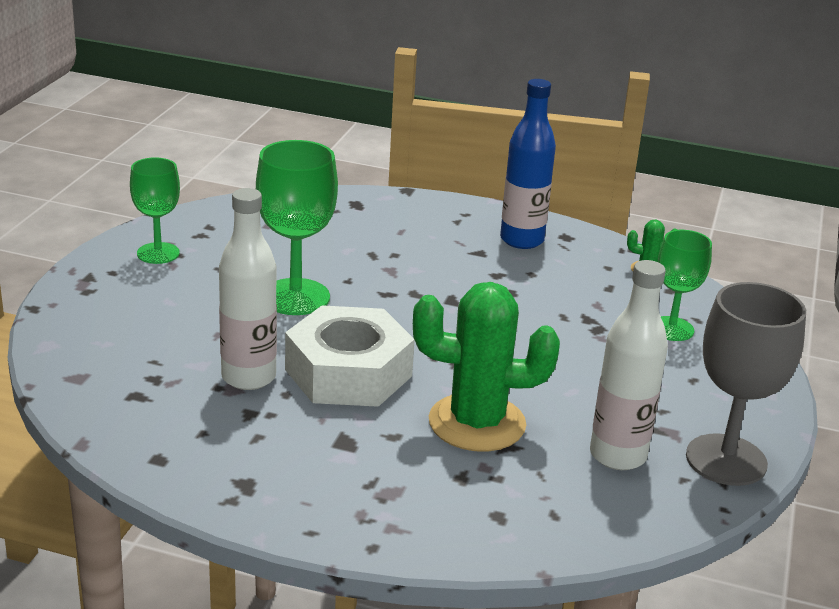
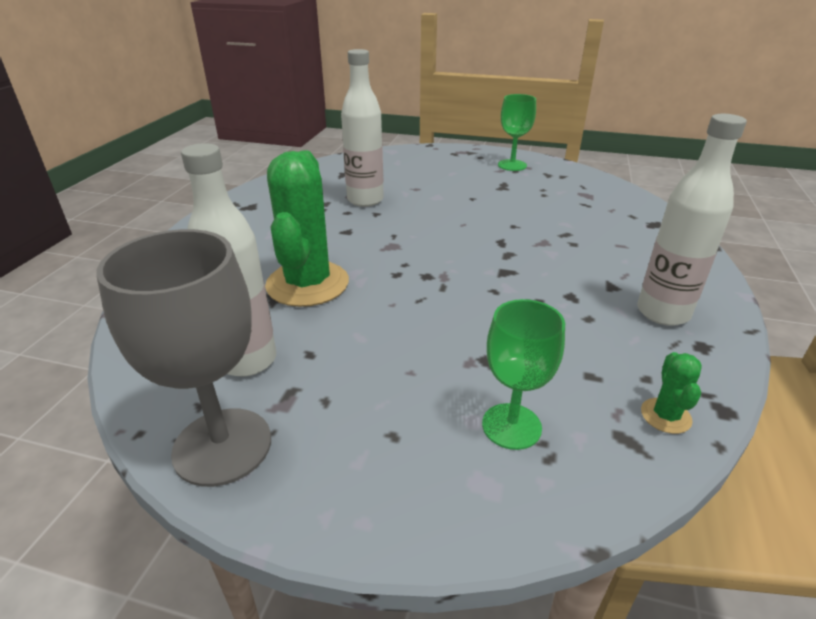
camera: 90 degrees right, 5 degrees up
green goblet [256,140,338,315] -> none
white nut [285,305,415,407] -> none
blue bottle [500,79,556,249] -> white bottle [637,114,747,326]

